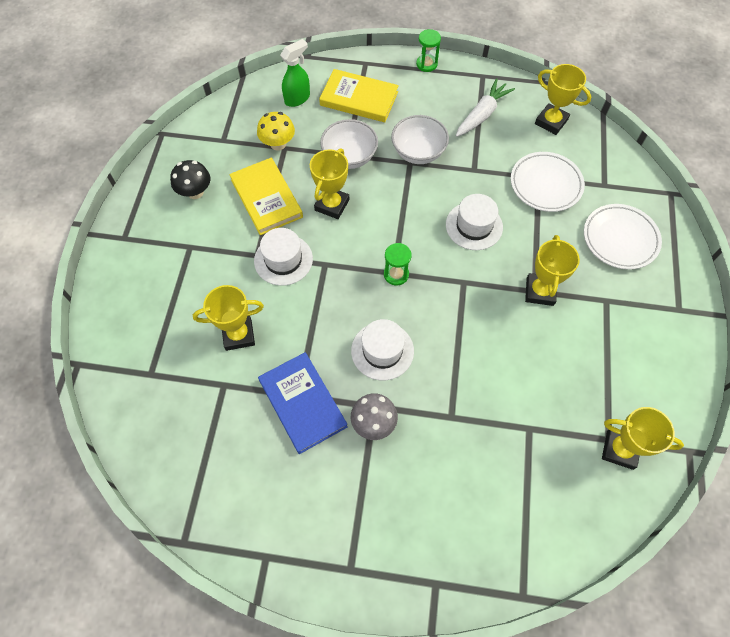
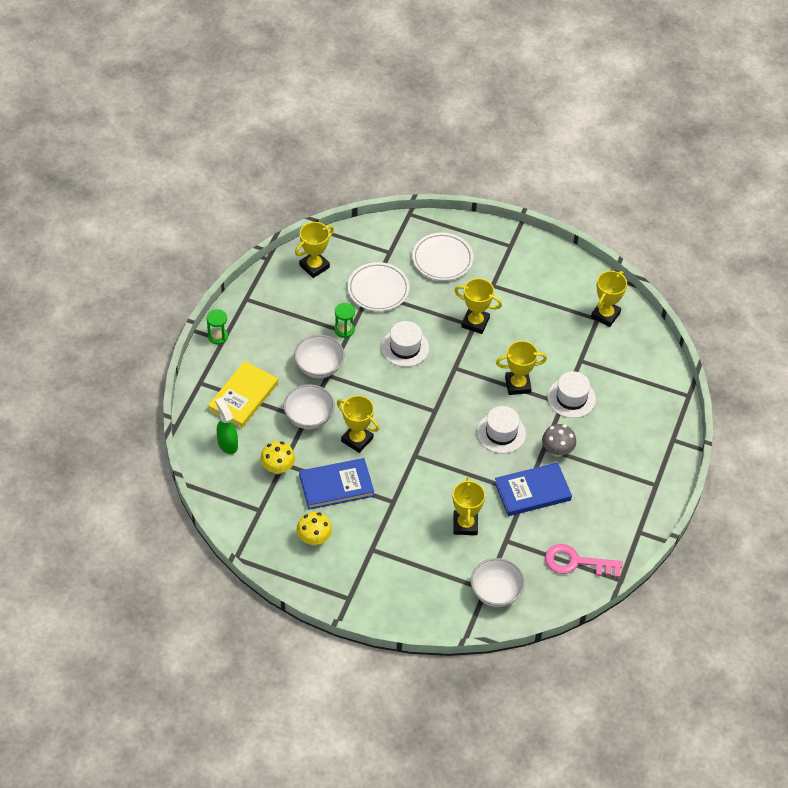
camera: 80 degrees left, 10 degrees down
black mushroom [170,160,210,199] -> yellow mushroom [296,512,332,545]
yellow book [229,158,303,235] -> blue book [299,458,374,510]
white hat [254,228,313,286] -> white hat moved to [547,371,596,418]
green hourglass [384,243,412,286] -> green hourglass moved to [334,303,355,338]
white carrot [456,78,515,137] -> none
none -> white bowl [471,558,525,607]
none -> yellow trophy [496,341,547,395]
none -> pink key [545,544,623,578]

